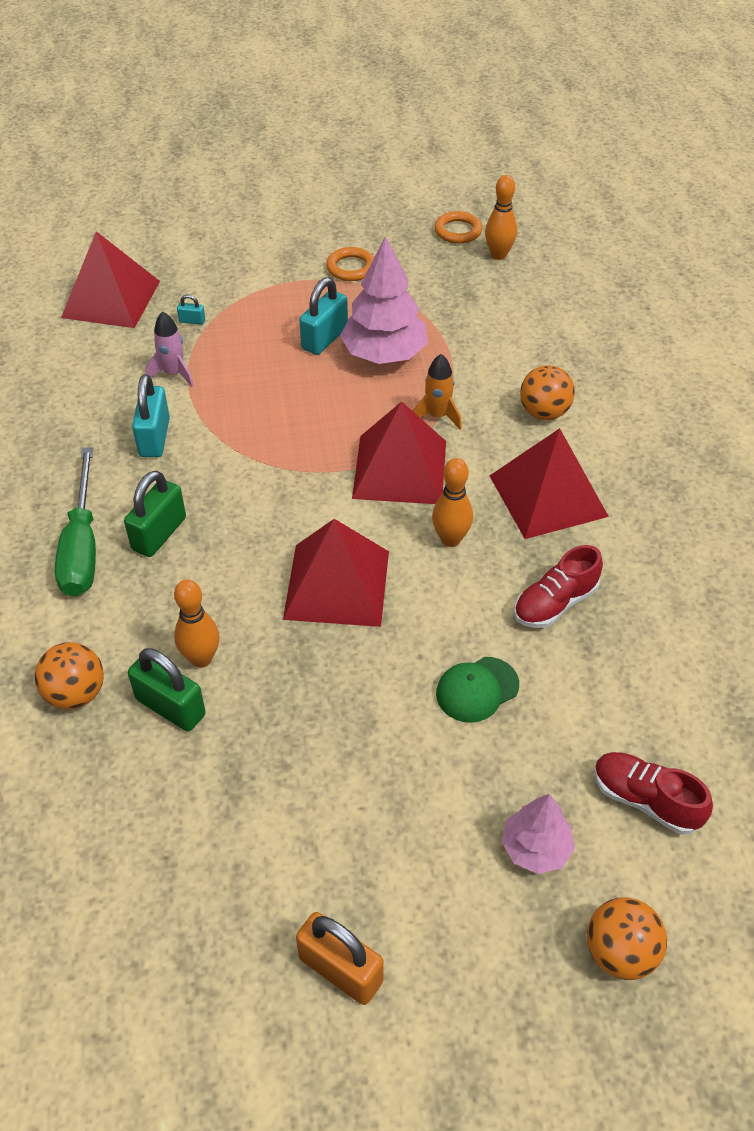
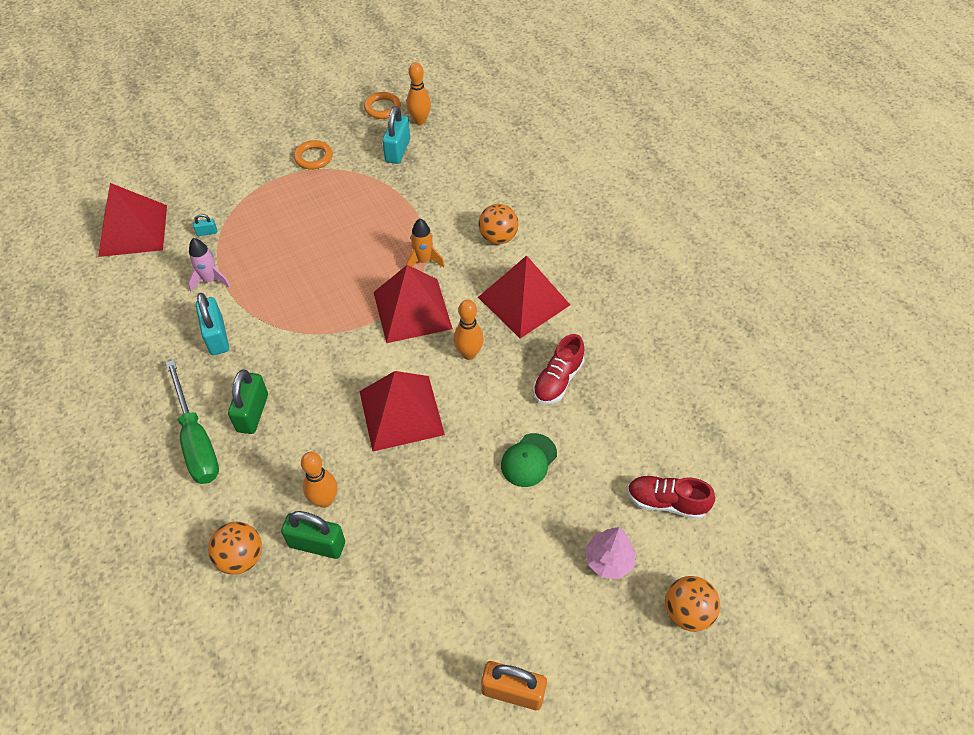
camera: 20 degrees left, 5 degrees up
turquoise padlock [299,277,348,355] -> turquoise padlock moved to [382,106,410,164]
pink tree [340,236,428,364] -> none

